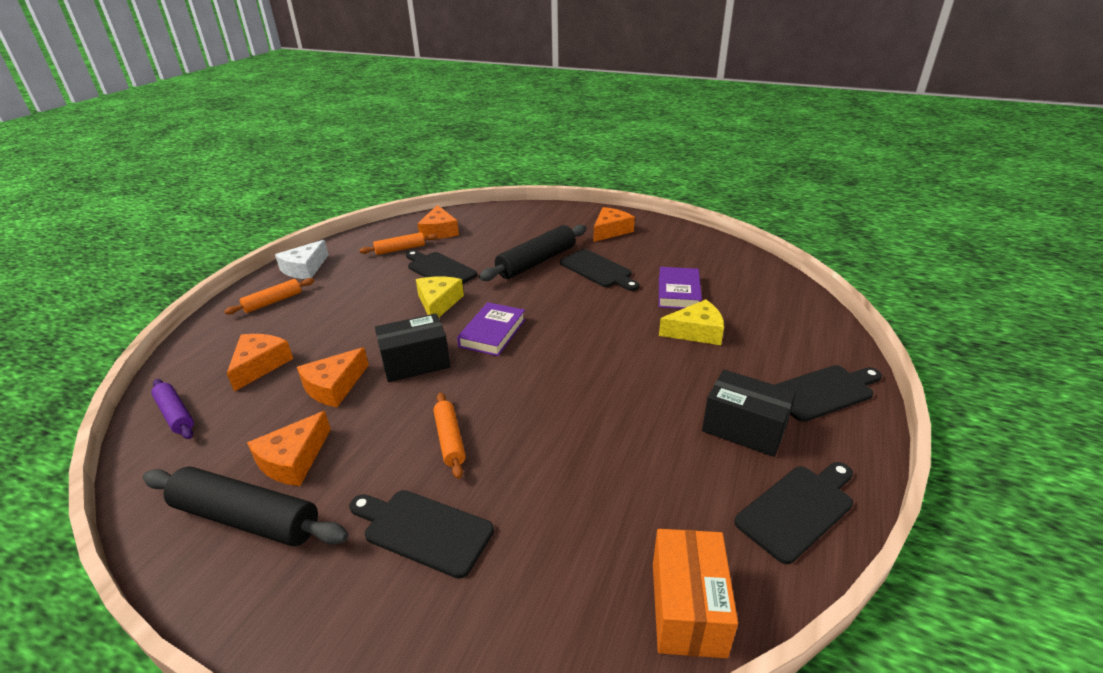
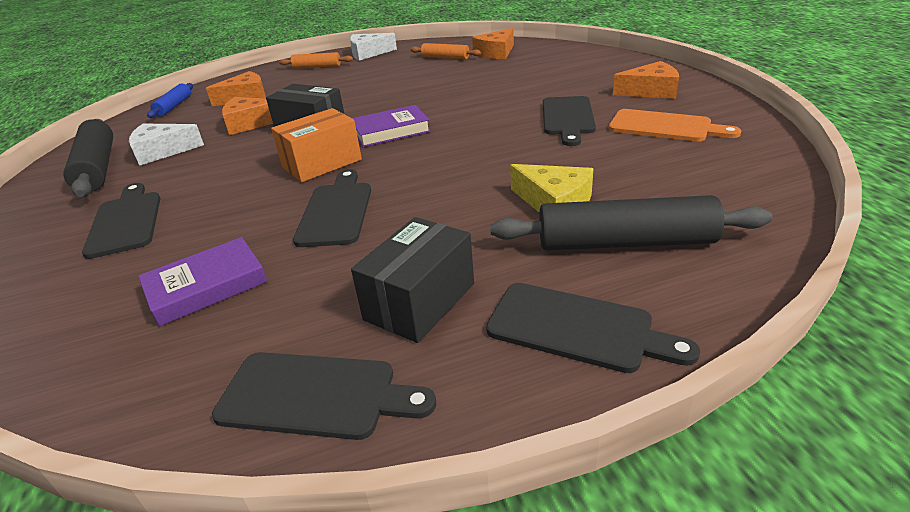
camera: 50 degrees right, 0 degrees up
purple rolling pin [151,379,194,439] -> blue rolling pin [147,83,193,118]
orange cheese [247,411,331,486] -> white cheese [129,124,204,166]
black cutting board [406,250,477,284] -> black cutting board moved to [293,169,371,247]
yellow cheese [416,277,464,317] -> none
orange rolling pin [433,393,466,479] -> none
black rolling pin [479,225,587,281] -> black rolling pin moved to [490,195,772,251]
orange box [653,529,738,658] -> orange box moved to [271,108,362,182]
purple book [659,267,702,309] -> purple book moved to [138,237,267,326]
black box [702,369,796,457] -> black box turned 45 degrees clockwise [351,217,474,343]
none -> orange cutting board [609,109,741,142]

